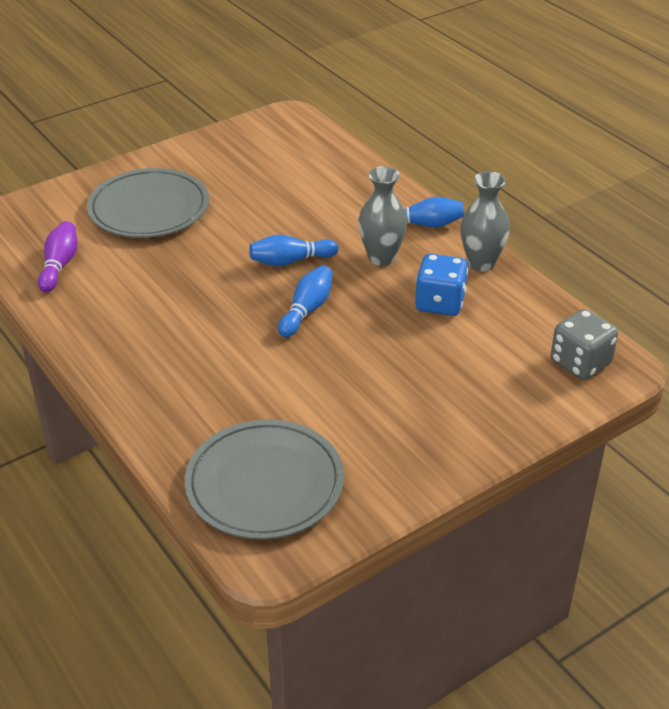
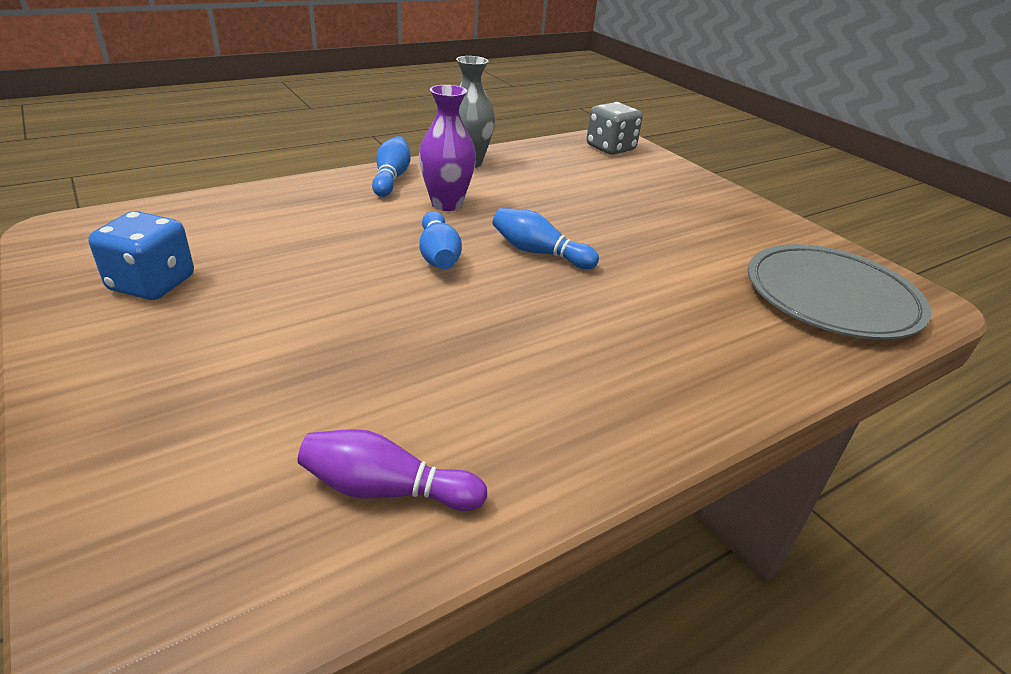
camera: 90 degrees left, 5 degrees down
grey plate [87,168,209,238] -> none
grey vase [358,166,407,266] -> purple vase [419,85,476,211]
blue dice [415,254,468,316] -> blue dice moved to [88,211,194,300]

